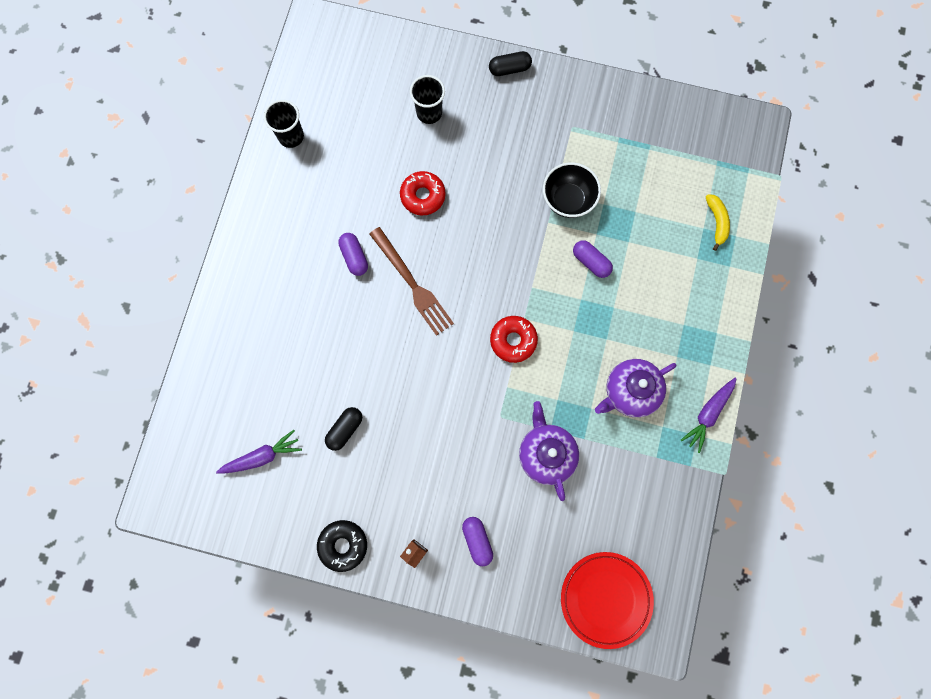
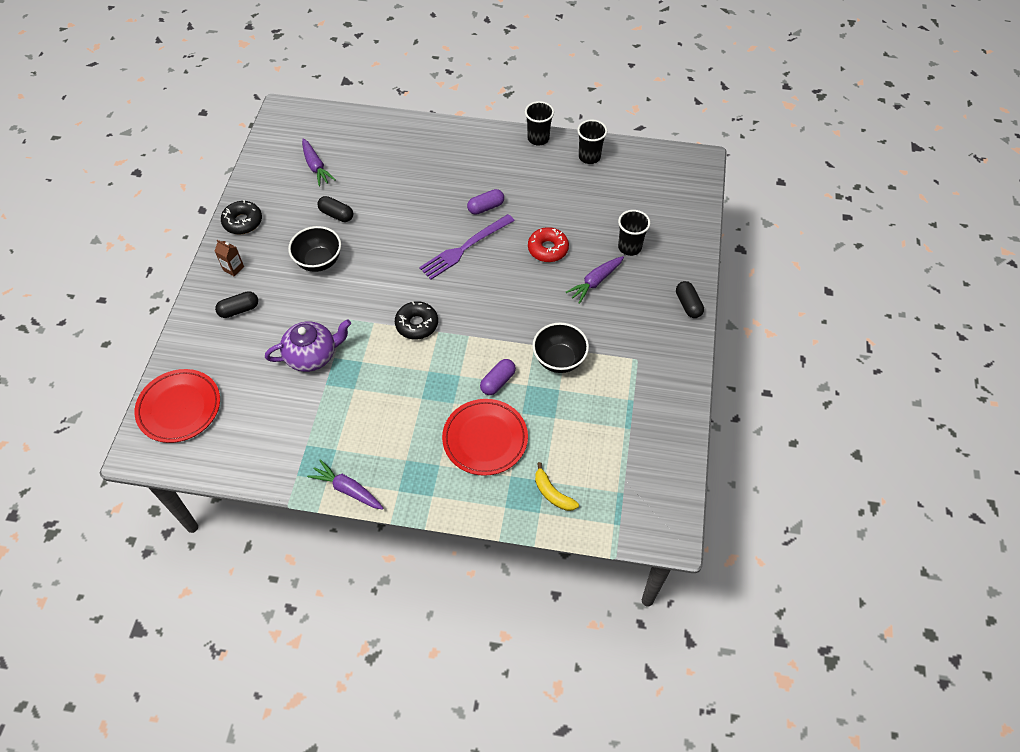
camera: 85 degrees right, 20 degrees down
brown fork [370,227,454,336] -> purple fork [419,214,515,280]
purple capsule [462,517,493,566] -> black capsule [215,291,258,318]
red donut [490,316,538,363] -> black donut [395,301,438,339]
purple teapot [595,359,676,417] -> none
yellow banana [706,194,730,251] -> yellow banana turned 60 degrees clockwise [535,462,579,511]
none -> black bowl [288,226,341,272]
none -> red plate [442,399,528,476]
none -> black cup [525,101,554,146]
none -> purple carrot [566,256,624,304]

